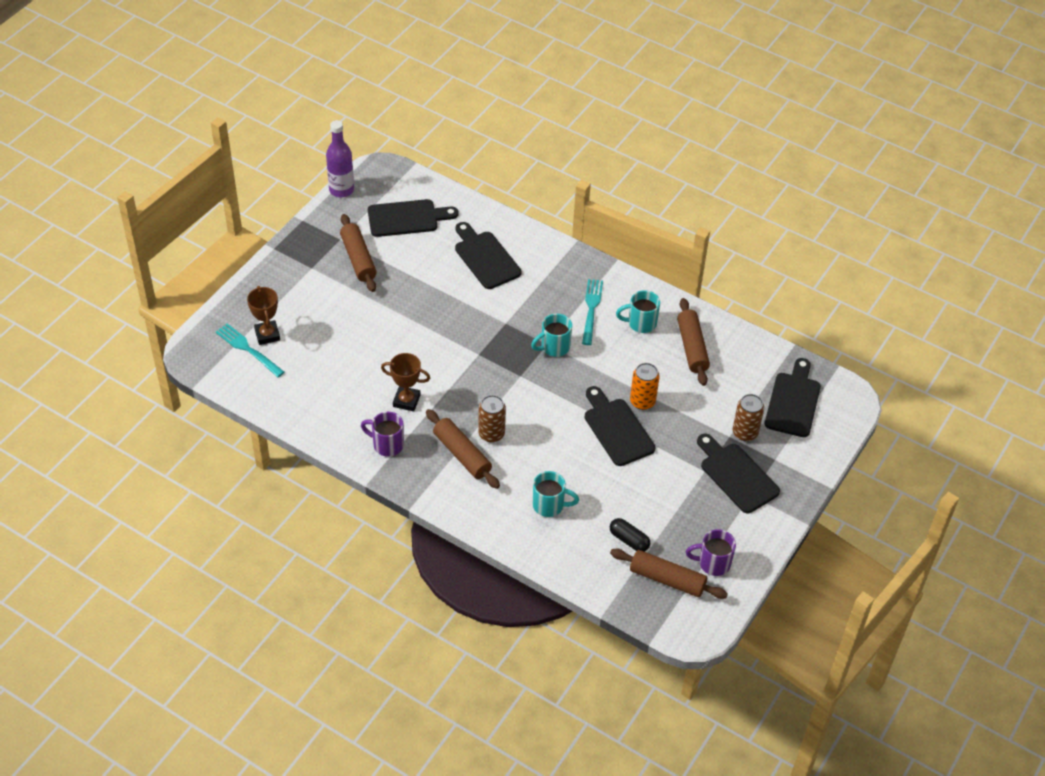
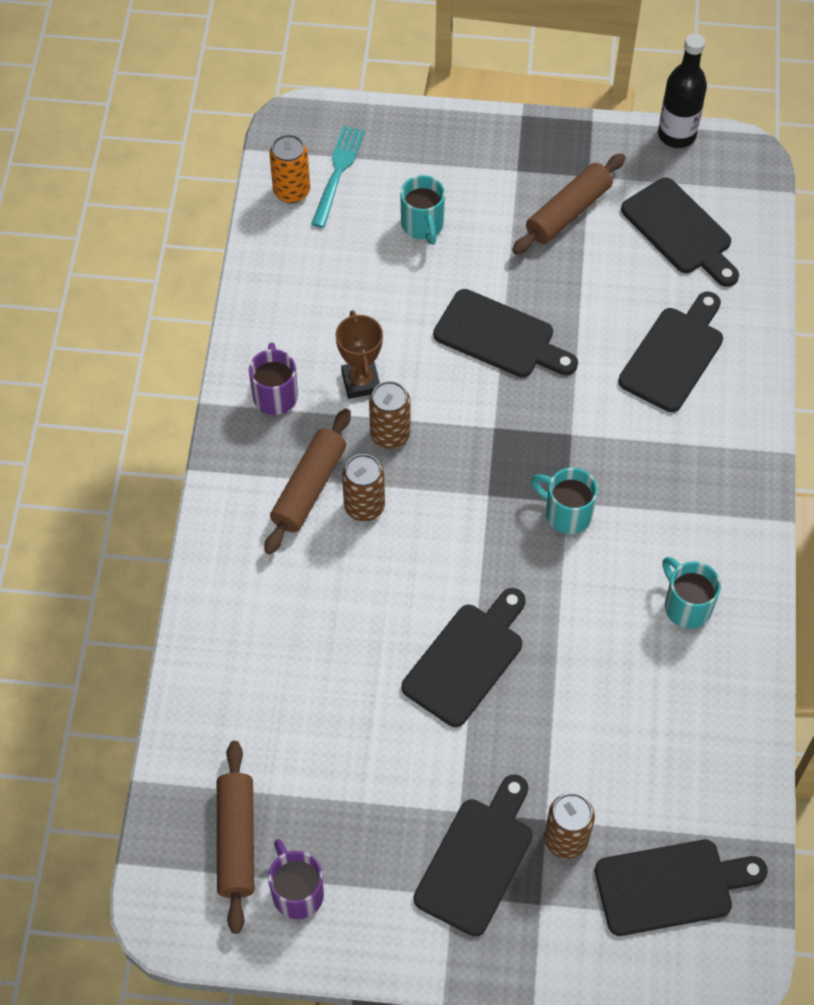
camera: 65 degrees right, 10 degrees up
brown trophy [247,286,280,345] -> none
purple bottle [326,120,354,197] -> black bottle [658,33,707,148]
turquoise mug [533,471,579,517] -> turquoise mug moved to [400,175,445,245]
turquoise fork [582,279,603,345] -> none
black capsule [610,518,650,552] -> none
orange can [630,363,660,410] -> orange can moved to [269,134,310,203]
brown rolling pin [677,298,710,386] -> none
none -> brown can [369,381,410,449]
none -> black cutting board [433,289,578,377]

